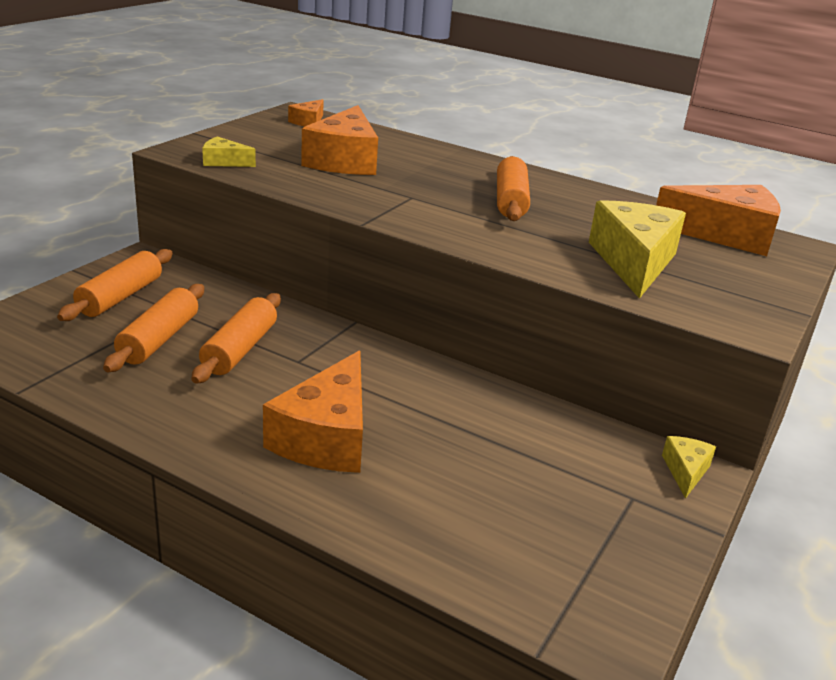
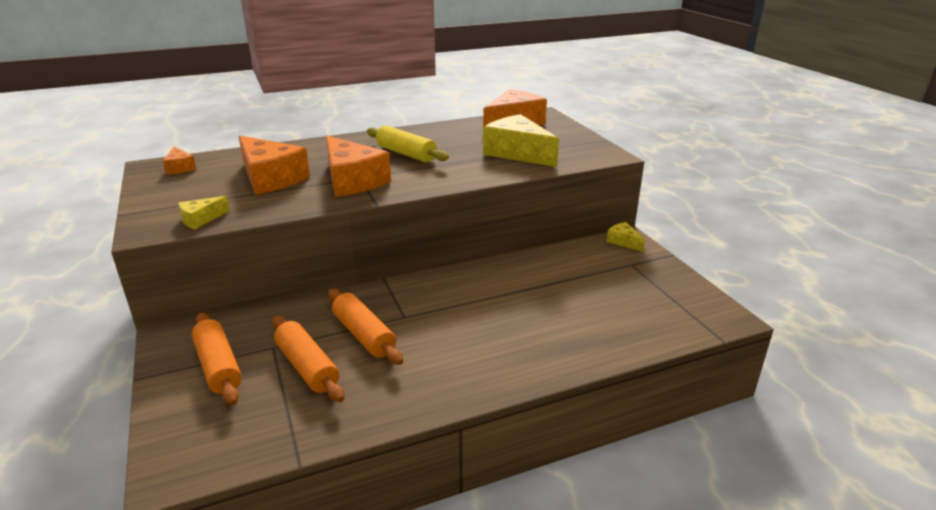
camera: 50 degrees left, 0 degrees up
orange cheese [263,351,363,473] -> orange cheese moved to [326,135,391,197]
orange rolling pin [497,156,530,221] -> yellow rolling pin [367,126,449,162]

